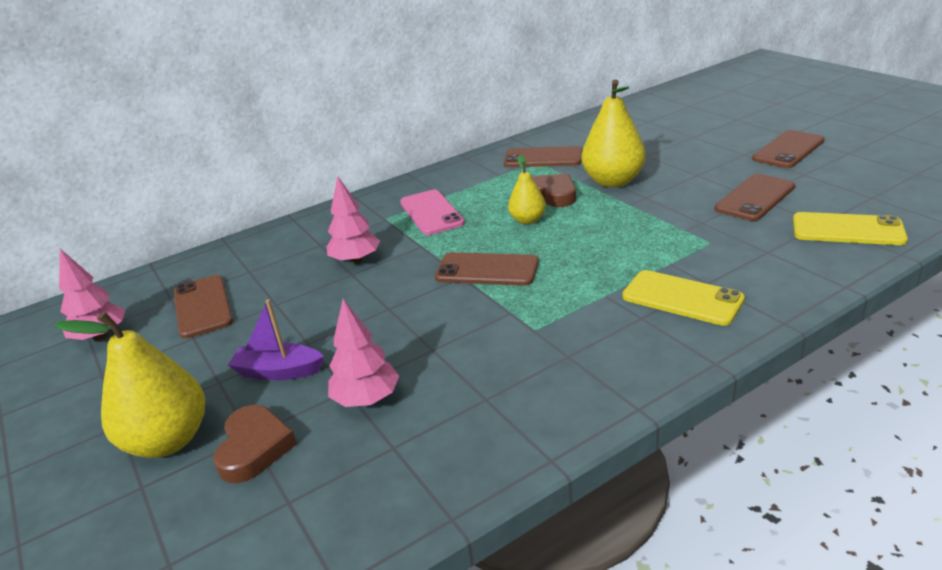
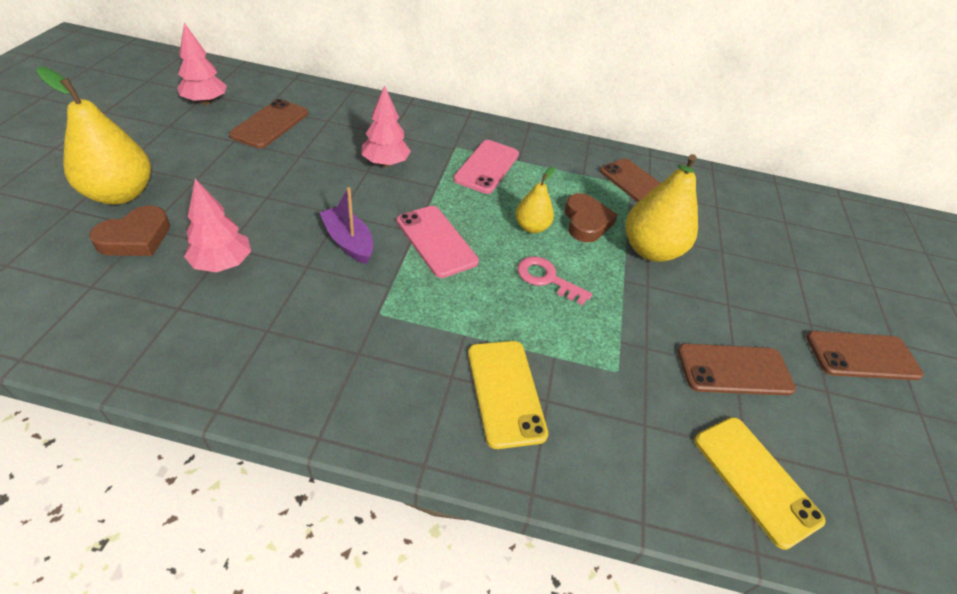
camera: 35 degrees right, 15 degrees up
purple boat [228,299,324,380] -> purple boat moved to [320,187,373,264]
brown phone [435,252,539,286] -> pink phone [397,206,479,278]
none -> pink key [517,256,592,305]

